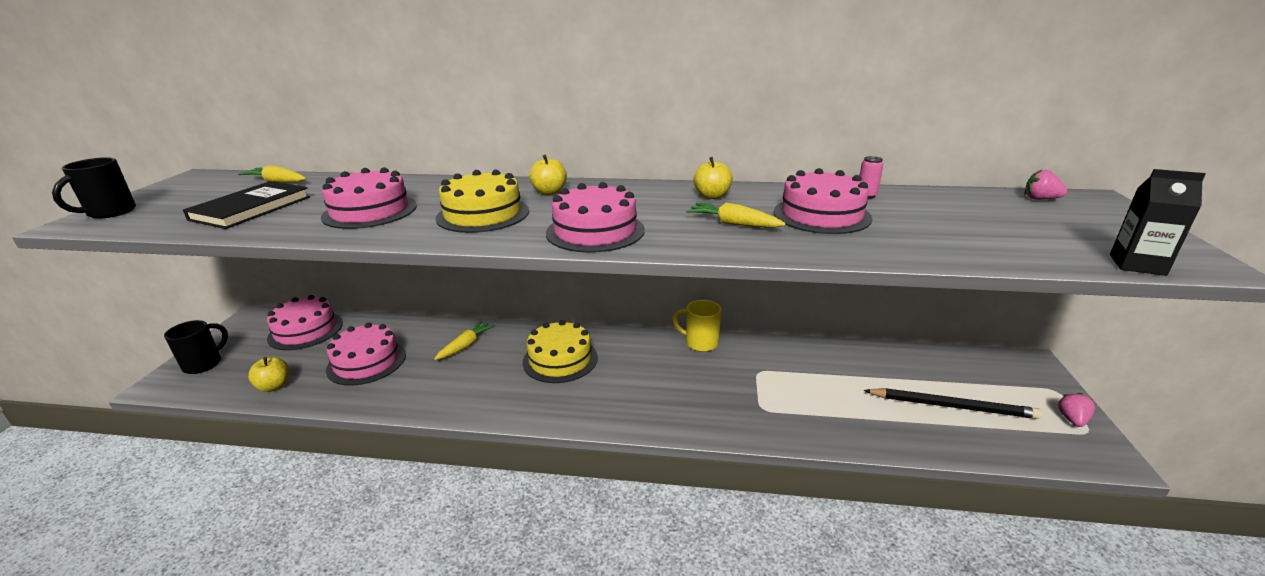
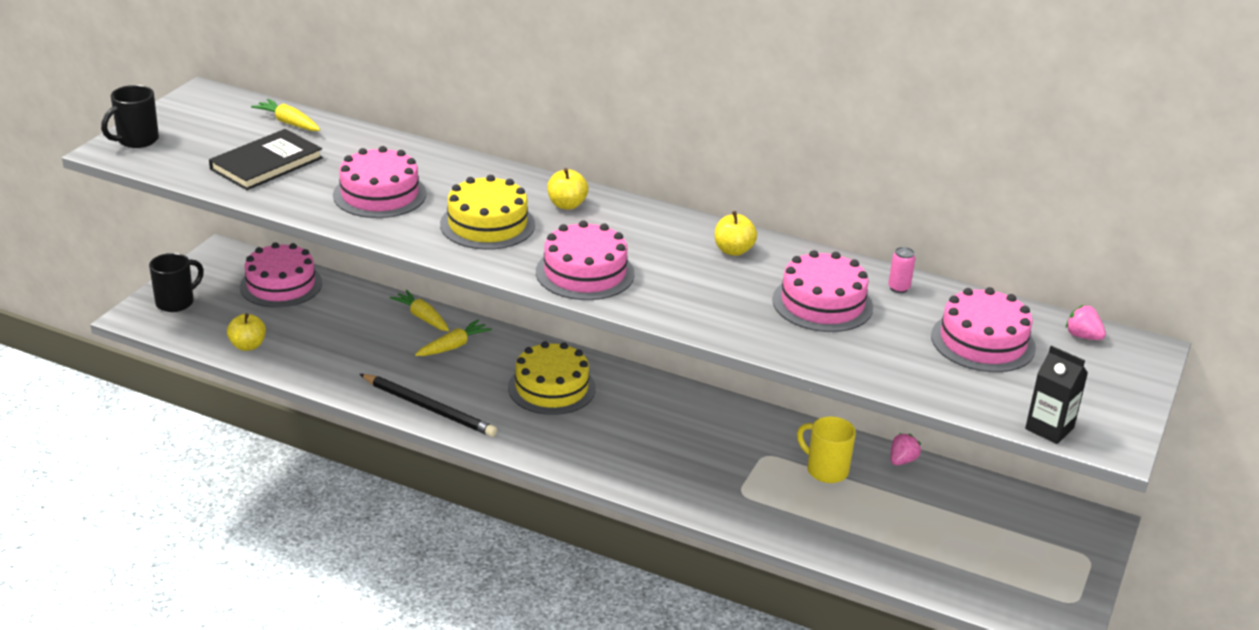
camera: 15 degrees right, 5 degrees up
pink cake [326,323,406,385] -> pink cake moved to [931,287,1036,372]
yellow mug [673,300,721,352] -> yellow mug moved to [797,416,856,483]
yellow carrot [686,203,786,228] -> yellow carrot moved to [389,290,449,331]
black pencil [863,388,1042,419] -> black pencil moved to [360,374,497,437]
pink strawberry [1058,393,1095,427] -> pink strawberry moved to [890,433,921,465]

